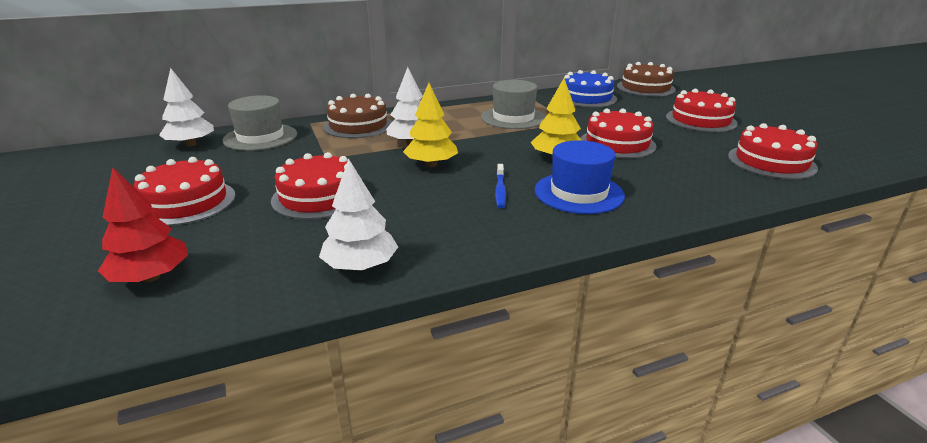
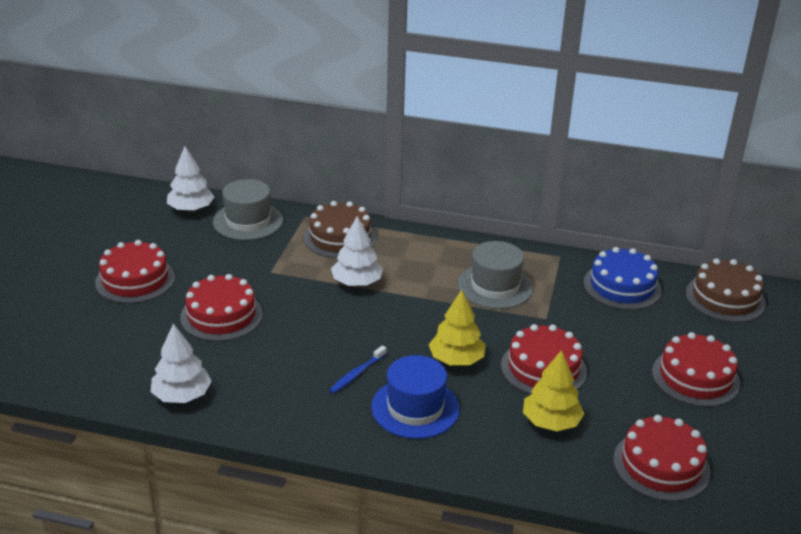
camera: 35 degrees right, 5 degrees up
red tree [98,168,188,282] -> none
yellow tree [403,83,458,167] -> yellow tree moved to [523,350,584,431]

